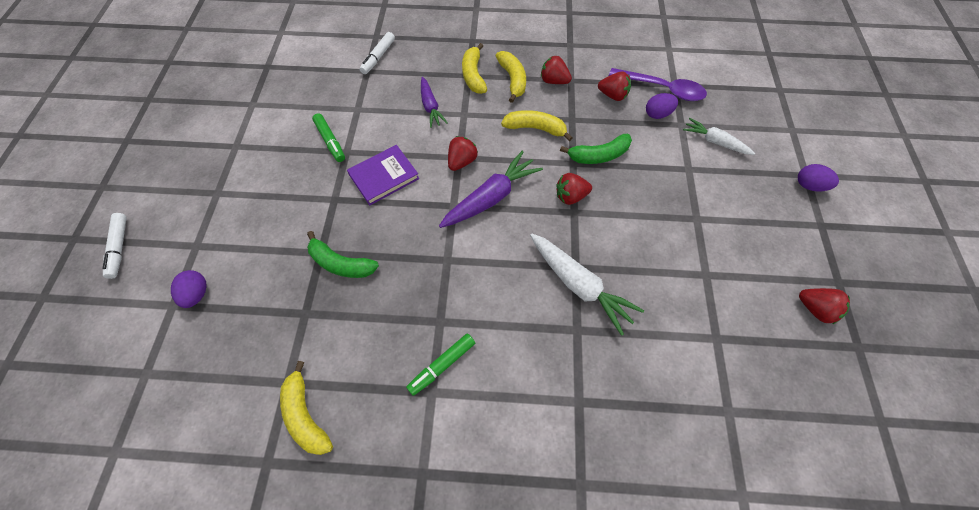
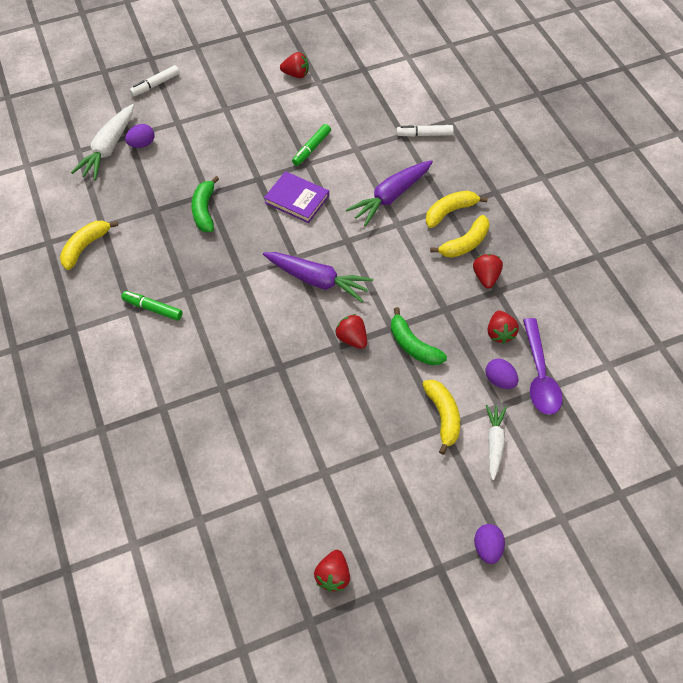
camera: 65 degrees right, 5 degrees down
purple carrot [421,77,448,128] -> purple carrot [346,160,433,226], size x1.59
red strawberry [448,136,478,171] -> red strawberry moved to [280,52,309,78]
yellow banana [501,110,573,141] -> yellow banana moved to [422,380,460,455]
white carrot [530,234,644,336] -> white carrot moved to [71,104,134,180]

